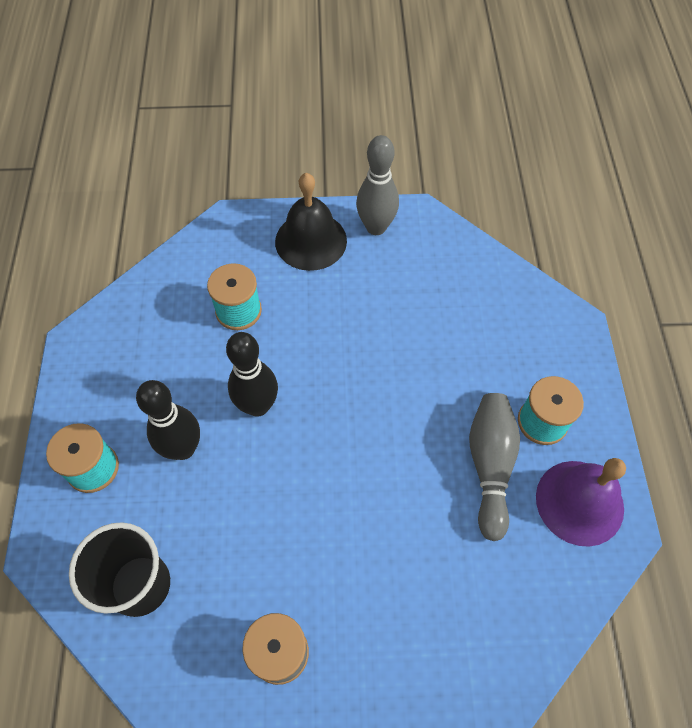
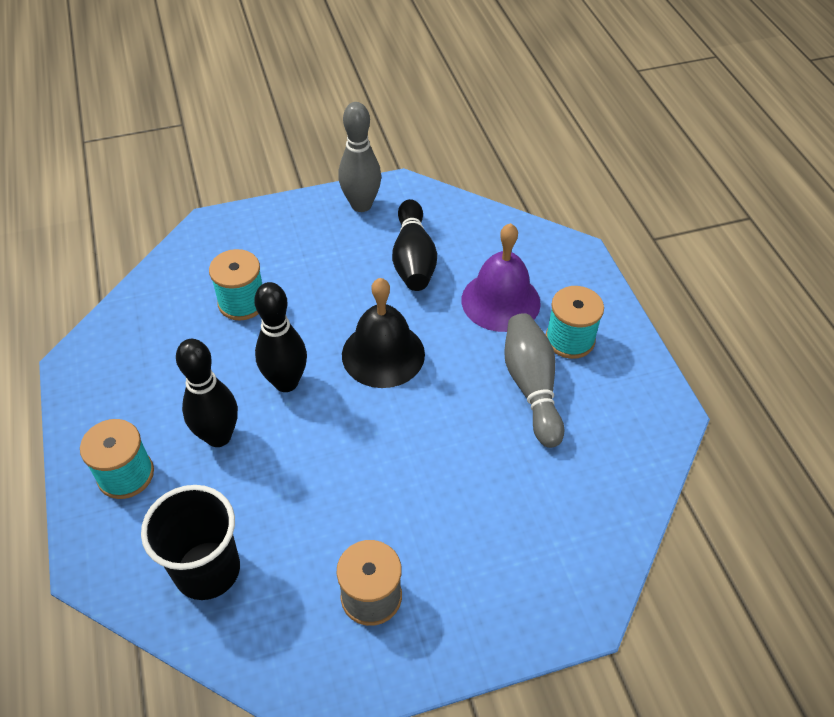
camera: 15 degrees left, 10 degrees down
black bell [275,173,347,271] -> black bell moved to [342,278,425,388]
purple bell [536,458,626,546] -> purple bell moved to [462,223,541,332]
none -> black bowling pin [392,199,437,291]

